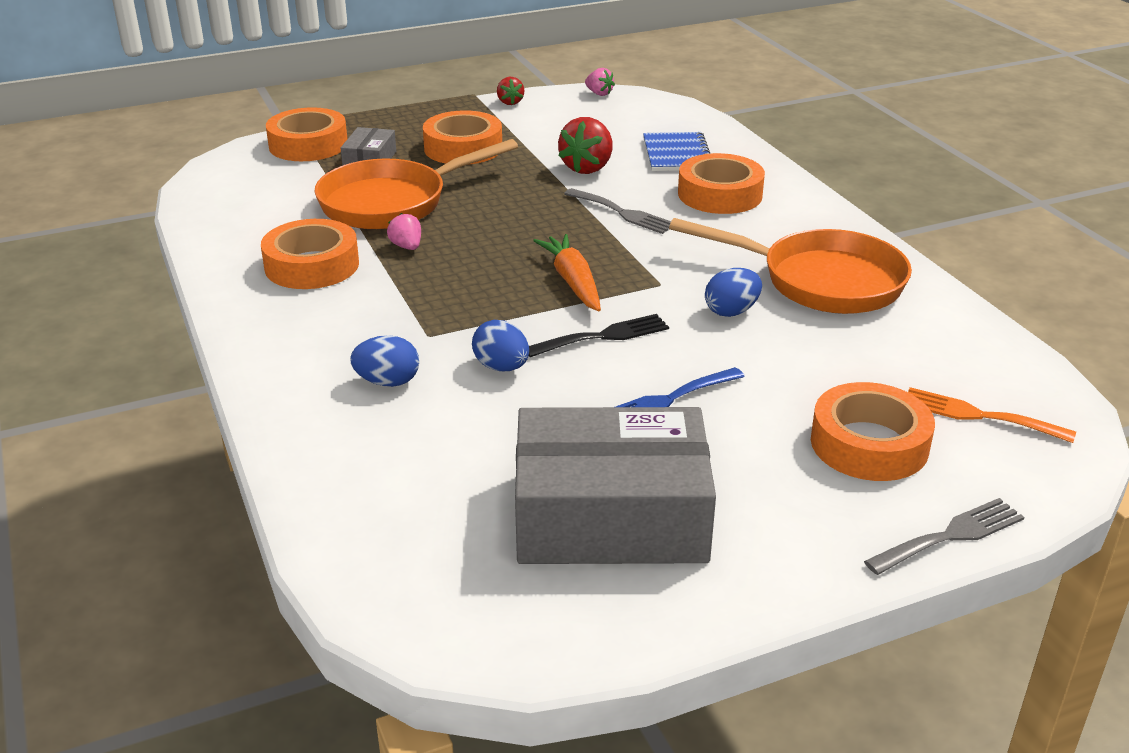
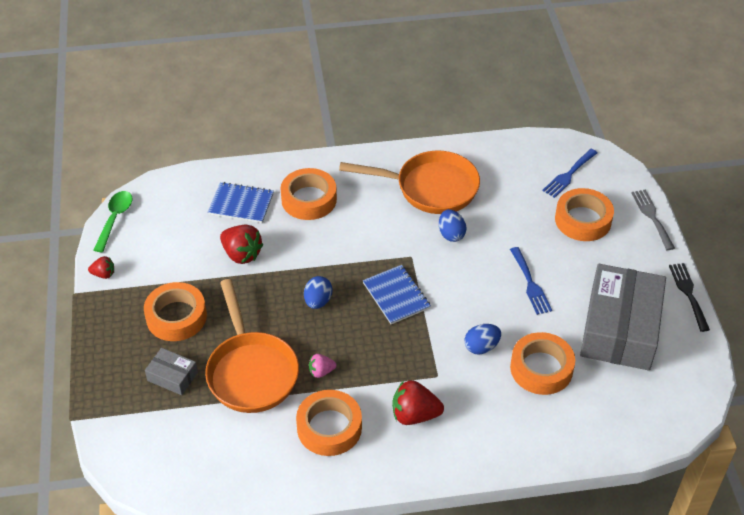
camera: 75 degrees left, 15 degrees up
orange tape [266,107,347,161] -> orange tape moved to [510,332,575,395]
blue egg [350,335,419,387] -> blue egg moved to [304,276,332,309]
black fork [529,314,669,357] -> black fork moved to [669,263,710,332]
orange carrot [533,234,601,311] -> blue notebook [363,265,431,324]
grey fork [564,188,671,234] -> none
pink strawberry [585,68,615,96] -> green spoon [94,191,132,252]
orange pan [669,218,912,314] -> orange pan turned 60 degrees clockwise [339,151,480,214]
orange fork [908,387,1076,443] -> blue fork [542,149,598,198]
none -> red strawberry [392,380,444,425]

